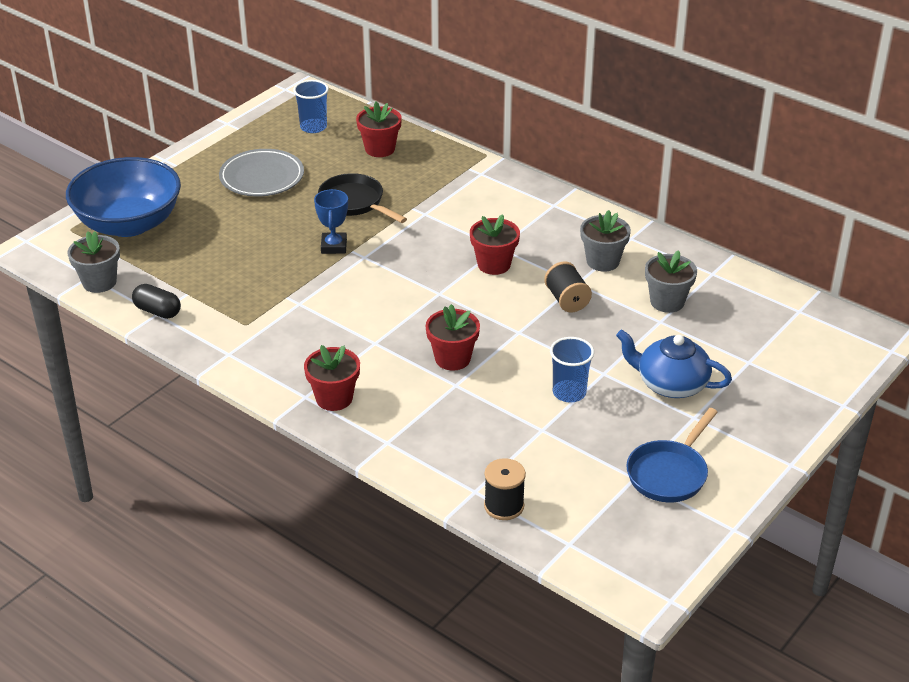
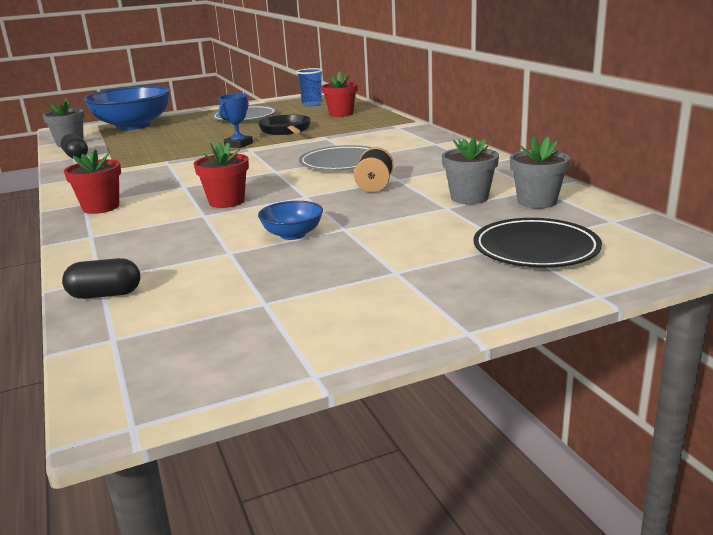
camera: 30 degrees right, 15 degrees down
red flower pot [470,214,520,275] -> grey plate [299,145,373,170]
black spool [484,458,526,520] -> black capsule [62,258,140,299]
blue cup [550,337,594,402] -> blue bowl [258,201,323,240]
grey flower pot [580,210,631,272] -> grey flower pot moved to [510,136,570,209]
blue teapot [616,329,732,398] -> none
blue pan [626,408,718,502] -> none
none -> black plate [473,218,602,268]

